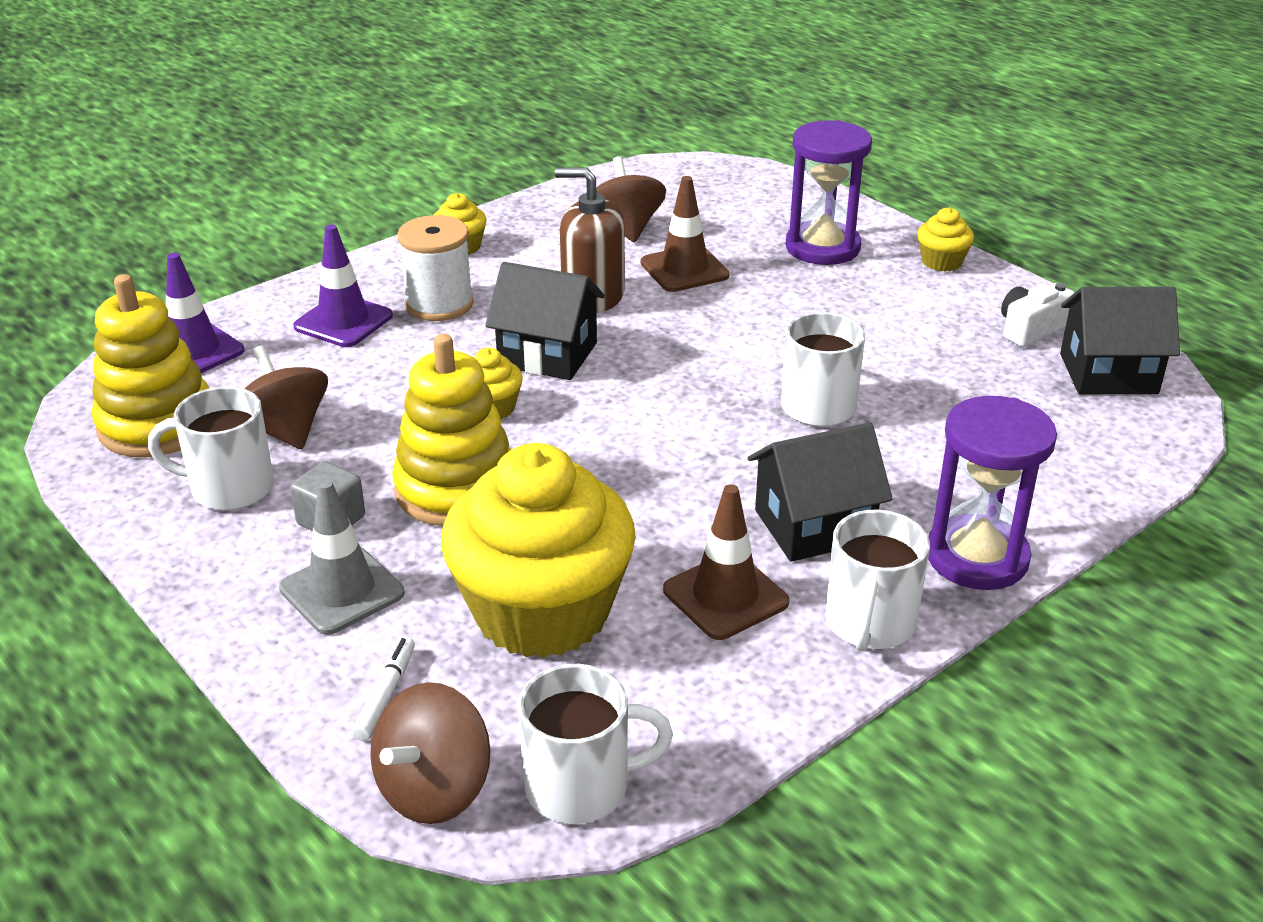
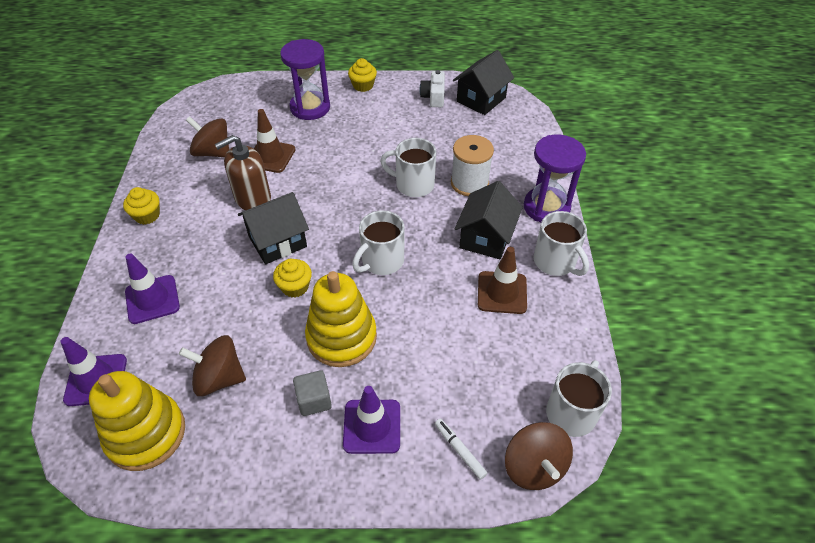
camera: 50 degrees left, 15 degrees up
white mug [148,386,274,511] -> white mug moved to [352,210,405,275]
grey traffic cone [279,479,404,635] -> purple traffic cone [343,386,400,454]
white spool [397,215,474,321] -> white spool moved to [451,135,494,196]
yellow cupcake [441,443,636,658] -> none

